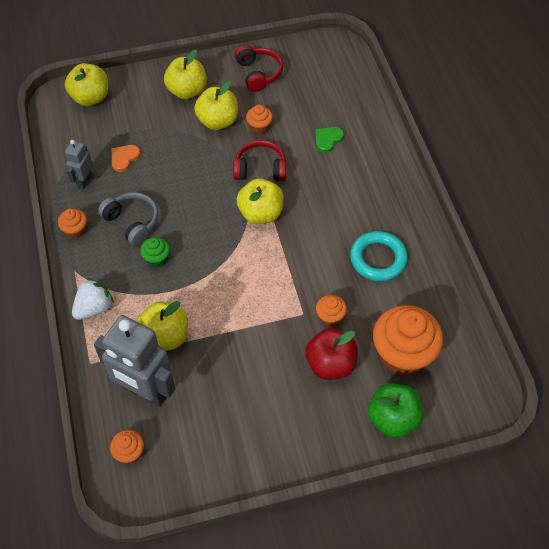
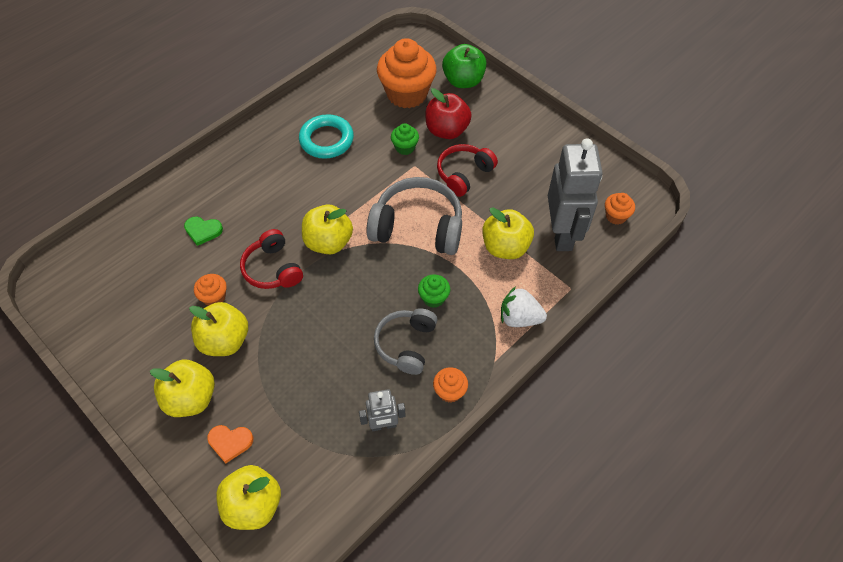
camera: 120 degrees left, 0 degrees up
orange heart [111,145,141,172] -> orange heart moved to [207,425,253,463]
red headphones [235,45,283,92] -> red headphones moved to [437,144,498,197]
orange cupcake [316,295,347,326] -> green cupcake [391,123,419,155]
none -> grey headphones [367,177,462,255]

